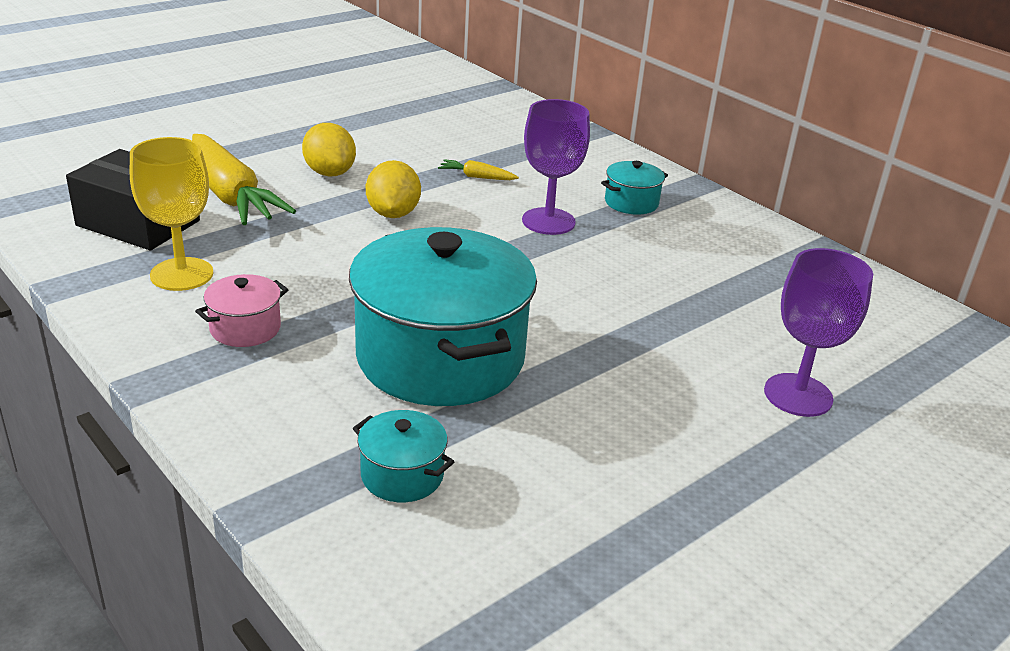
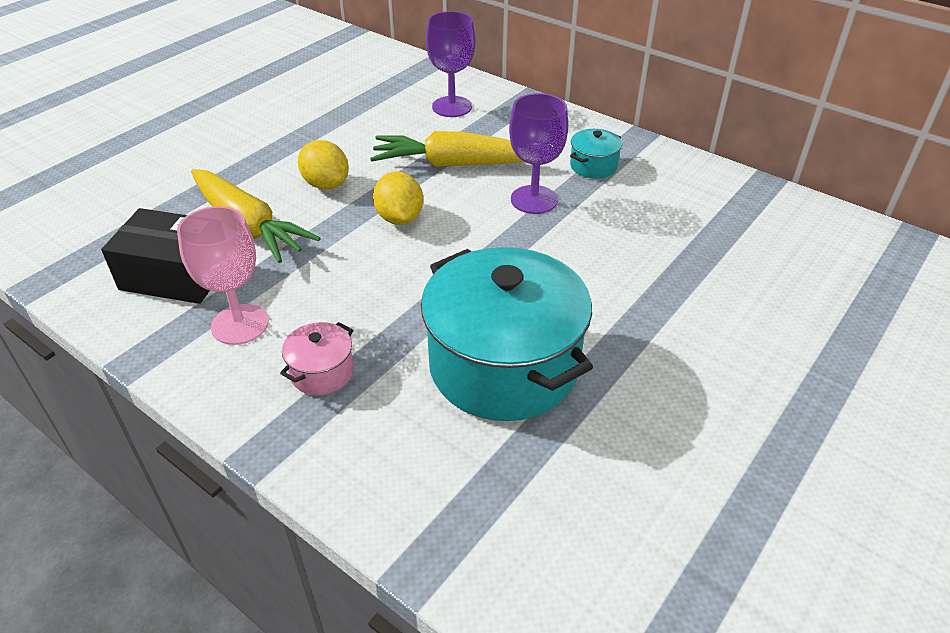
camera: 10 degrees left, 10 degrees up
yellow goblet [130,137,213,291] -> pink goblet [177,206,269,345]
turquoise pot [353,410,454,502] -> none
yellow carrot [438,159,519,180] -> yellow carrot [370,131,524,167], size x2.39
purple goblet [764,248,873,417] -> purple goblet moved to [426,11,475,117]

